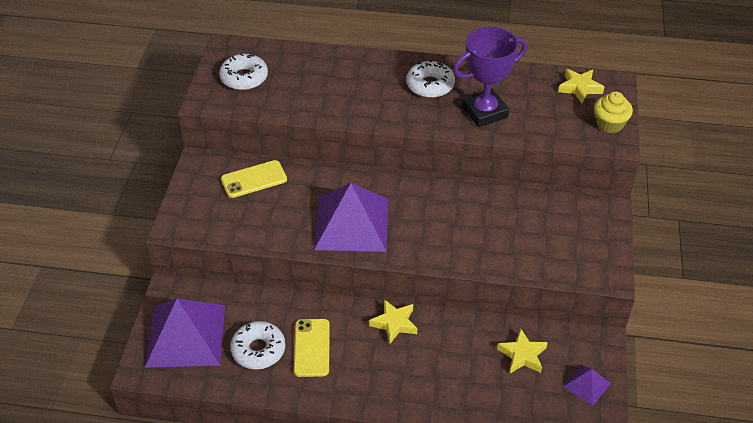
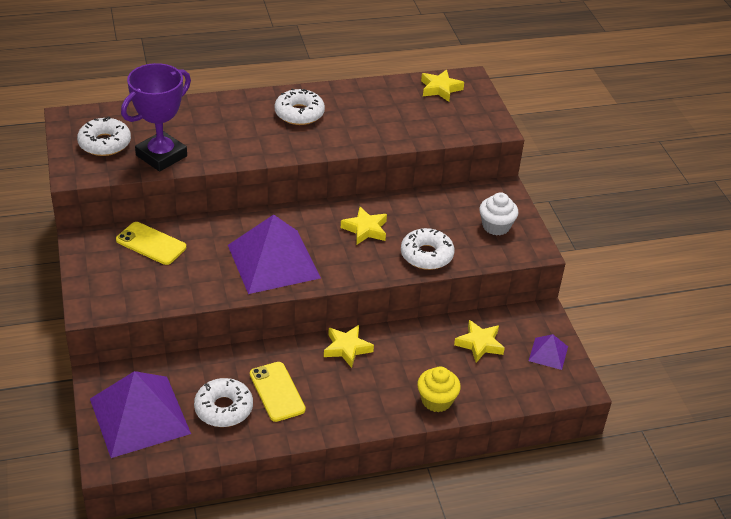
camera: 25 degrees left, 5 degrees down
yellow phone [221,160,287,198] -> yellow phone turned 75 degrees clockwise [116,222,186,265]
purple trophy [453,27,527,127] -> purple trophy moved to [121,63,191,172]
yellow cupcake [594,91,633,133] -> yellow cupcake moved to [417,367,461,412]
none -> yellow star [341,207,387,245]
none -> white donut [401,228,454,270]
none -> white cupcake [479,192,519,235]

